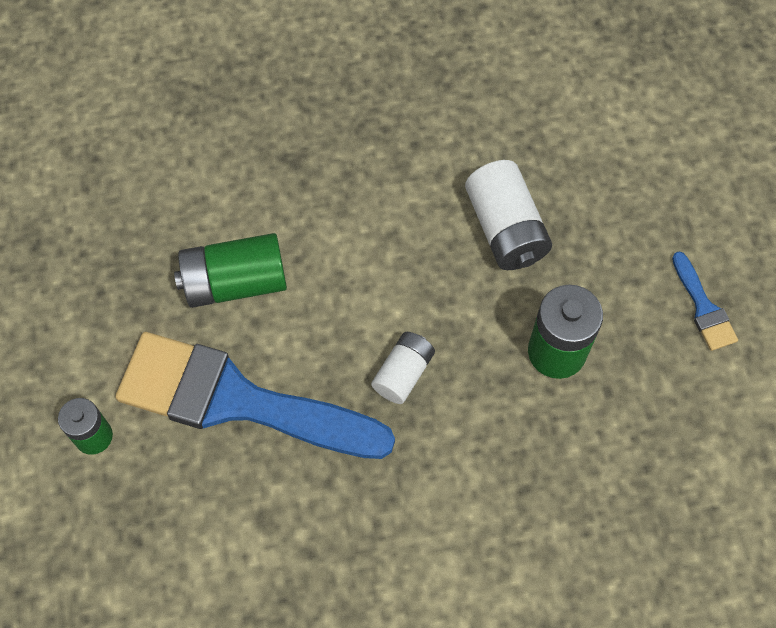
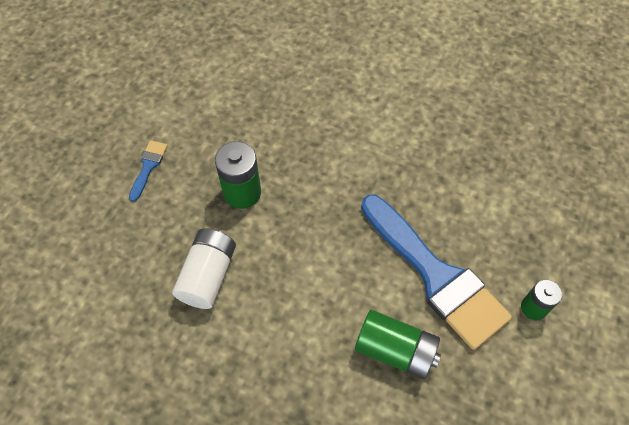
camera: 145 degrees left, 5 degrees down
white battery [371,332,435,404] -> none

